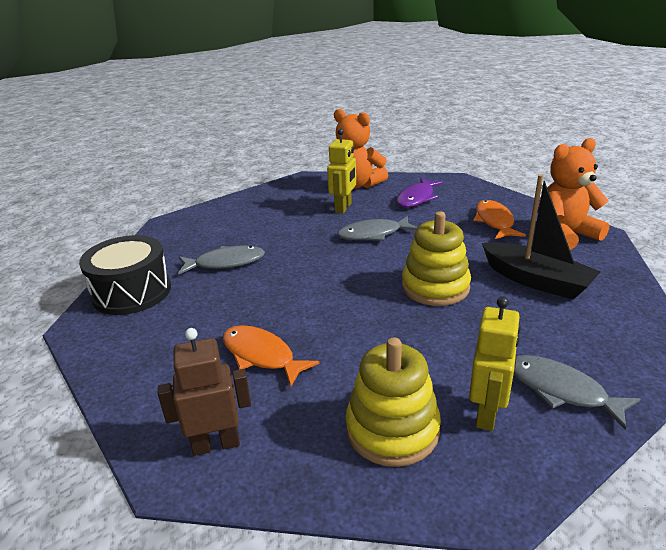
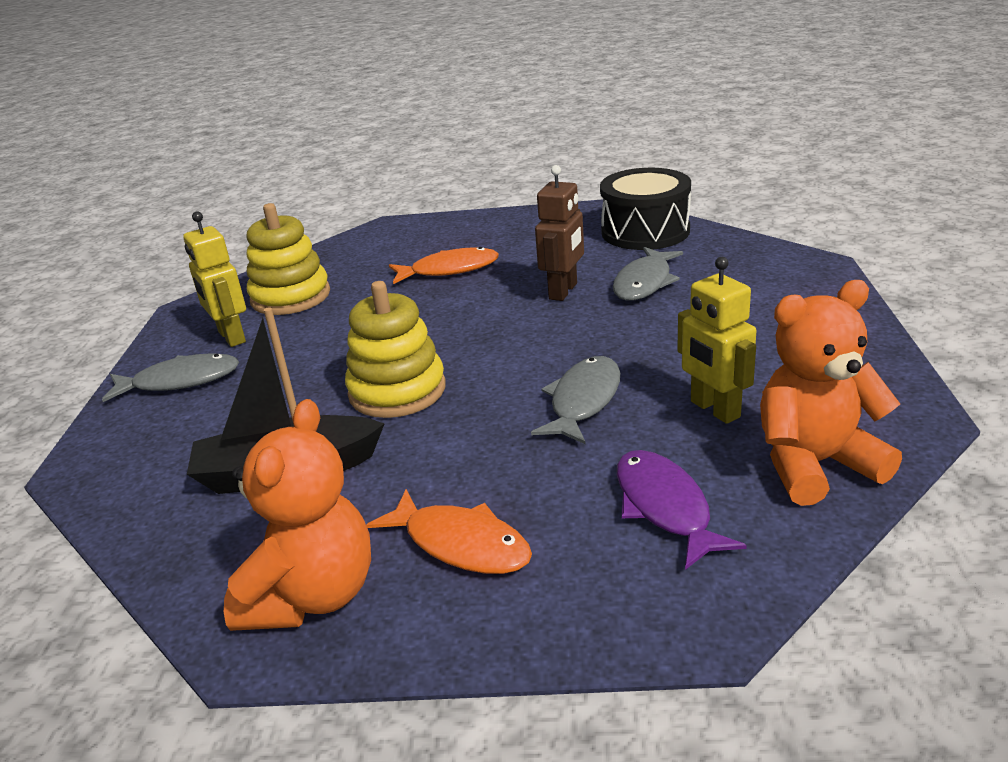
camera: 130 degrees right, 0 degrees up
brown robot [158,328,251,456] -> brown robot moved to [535,165,584,301]

